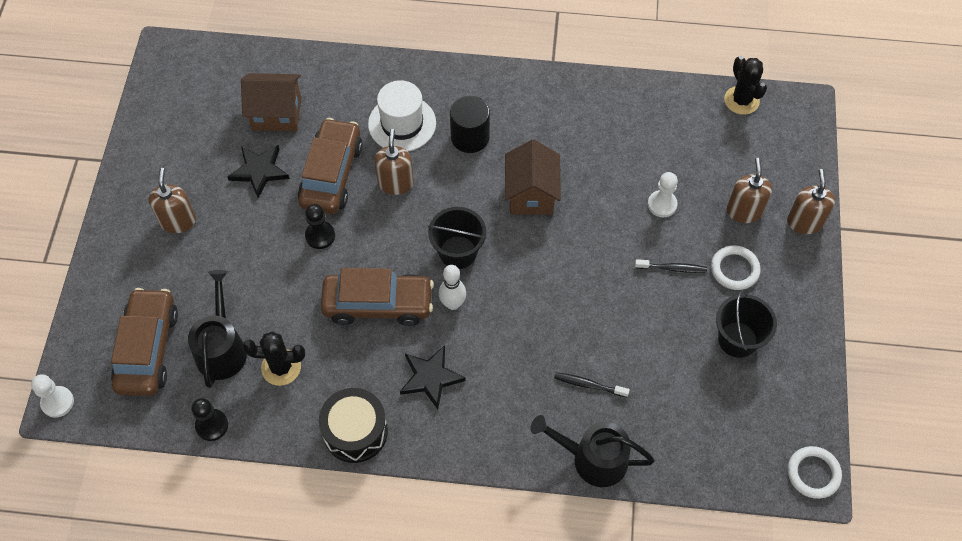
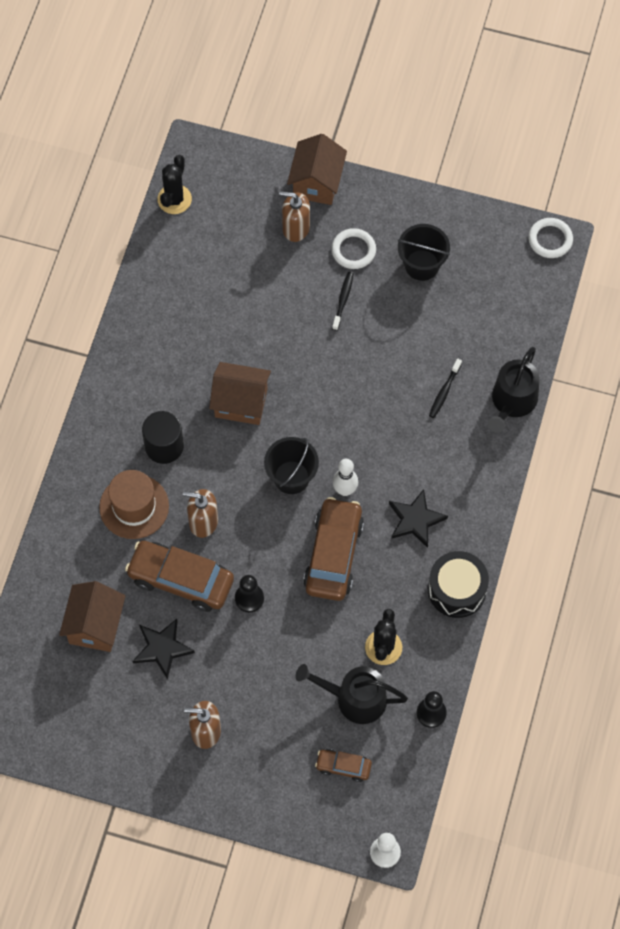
camera: 80 degrees left, 5 degrees up
brown car [111,288,178,396] -> brown car [315,749,372,782], size x0.51
white hat [368,80,436,151] -> brown hat [99,470,169,539]
white pawn [648,172,678,217] -> none
black cactus [724,56,767,115] -> black cactus turned 60 degrees counterclockwise [157,155,192,214]
brown soap dispenser [787,169,835,234] -> brown house [287,134,347,205]

